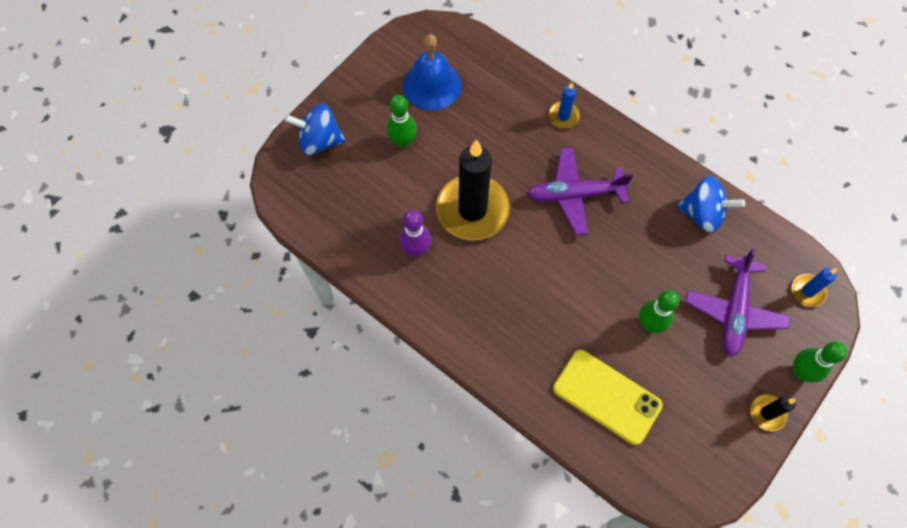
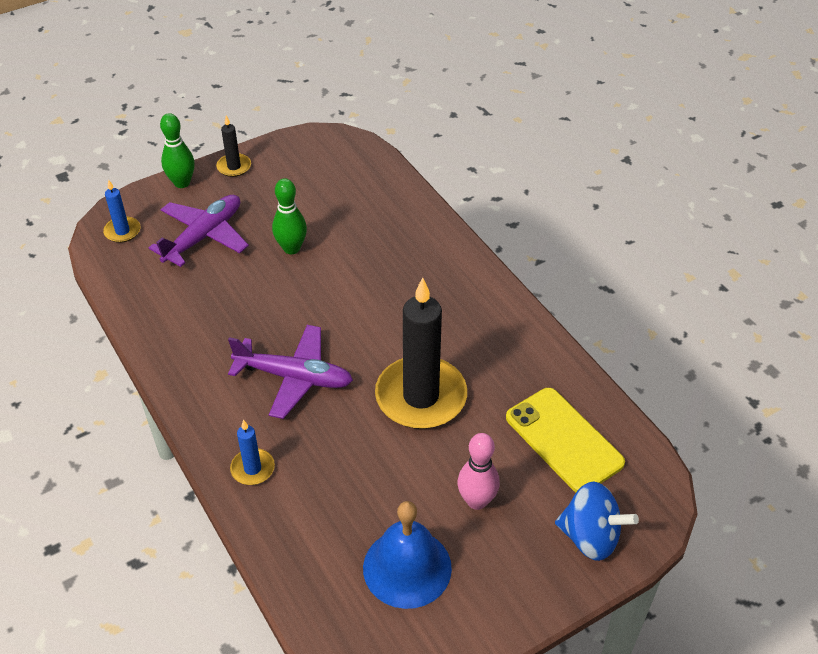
camera: 160 degrees left, 20 degrees down
green bowling pin [387,95,417,148] -> pink bowling pin [457,433,500,510]
purple bowling pin [399,210,431,257] -> none
yellow phone [553,350,663,445] -> yellow phone moved to [506,388,625,492]
blue spinning top [677,176,745,233] -> none

